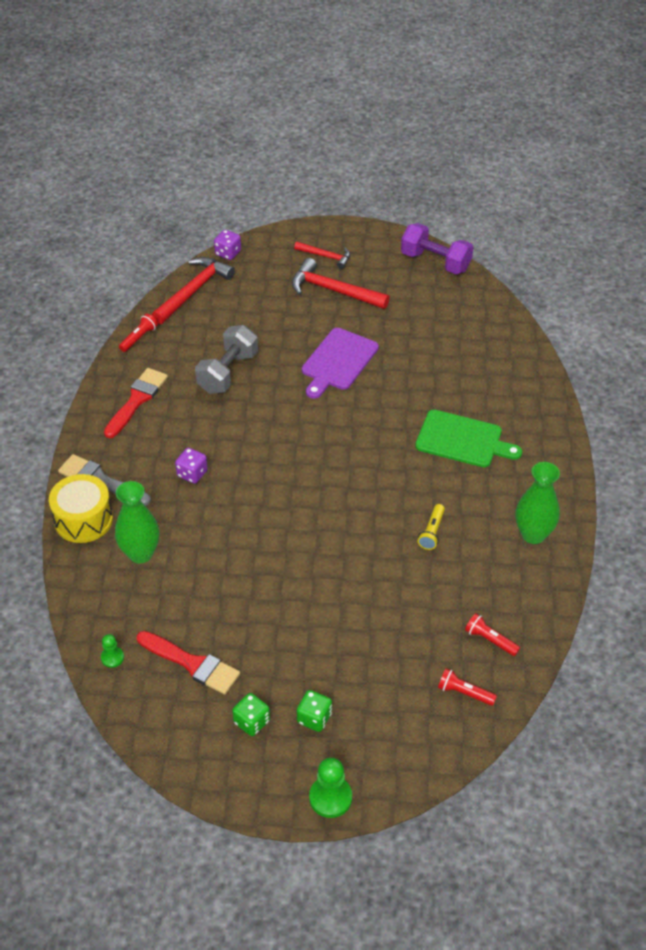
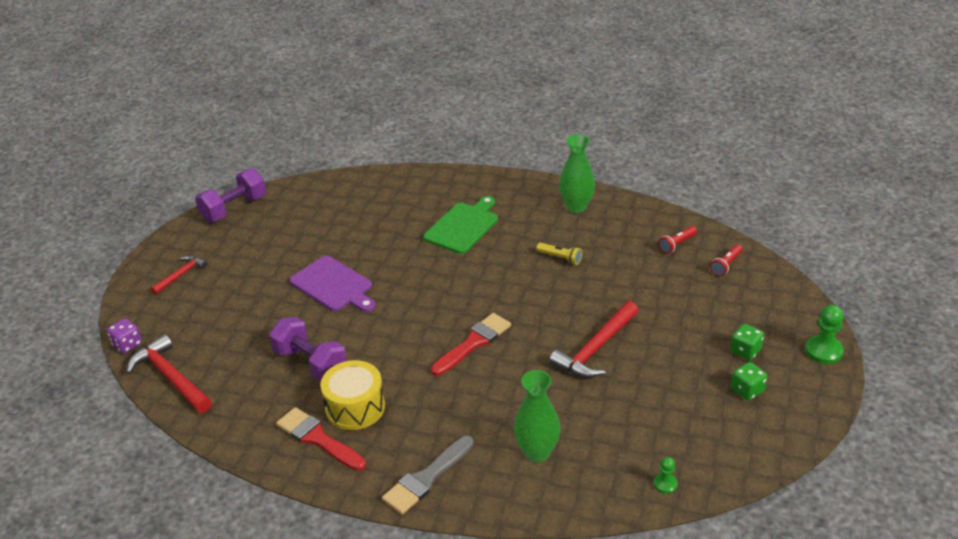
camera: 75 degrees left, 10 degrees down
yellow drum [49,474,113,543] -> yellow drum moved to [320,360,385,430]
red flashlight [119,314,158,352] -> none
red brush [137,631,240,694] -> red brush moved to [431,313,511,376]
purple dice [175,448,208,484] -> none
grey dumbbell [195,325,258,394] -> purple dumbbell [269,317,347,382]
red hammer [292,258,390,309] -> red hammer moved to [549,301,639,378]

